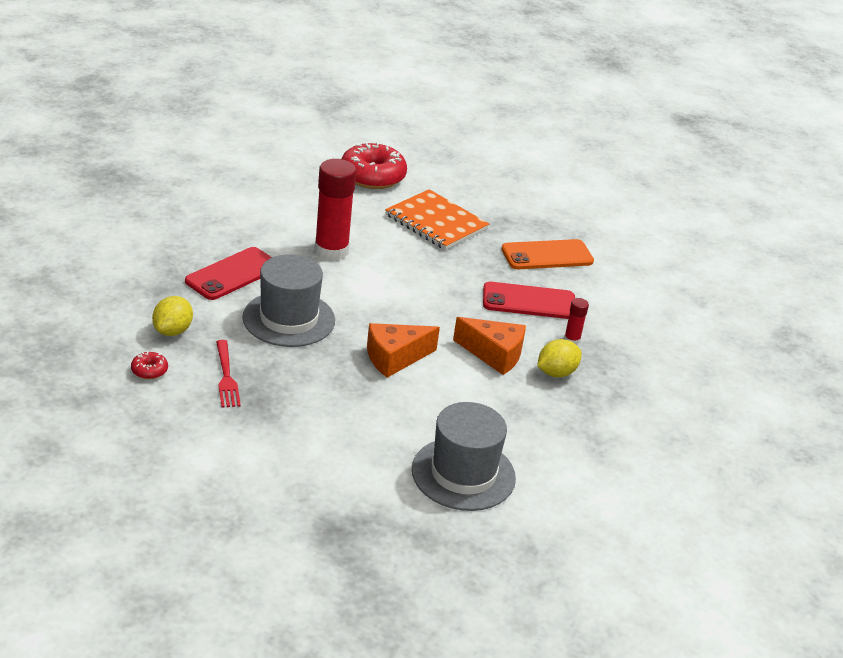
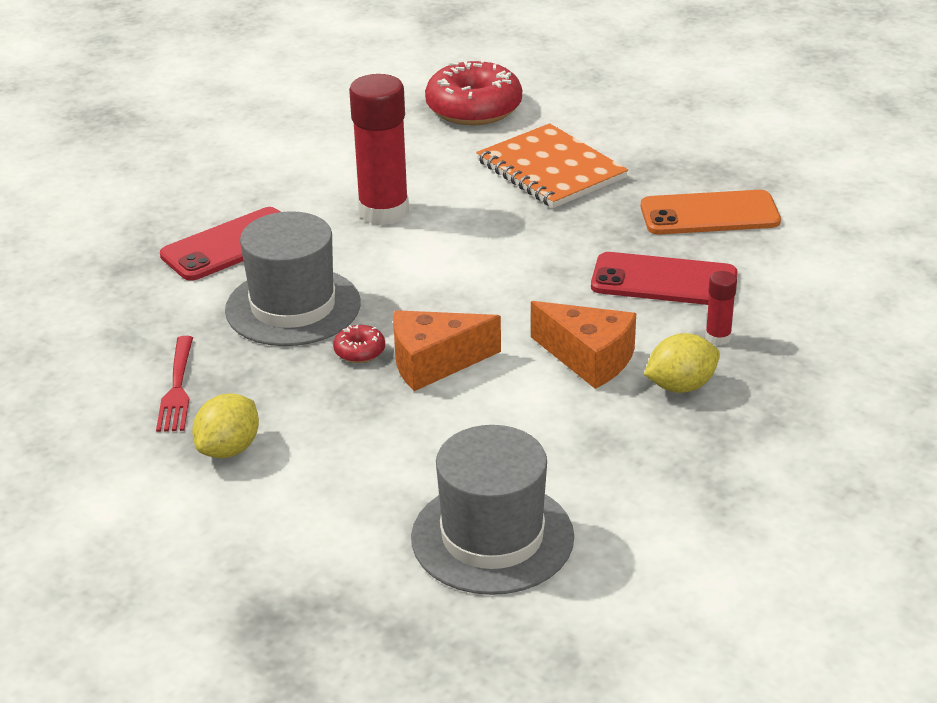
camera: 15 degrees right, 0 degrees up
red donut [131,352,168,379] -> red donut moved to [333,325,385,363]
yellow lemon [152,296,193,336] -> yellow lemon moved to [192,393,259,458]

